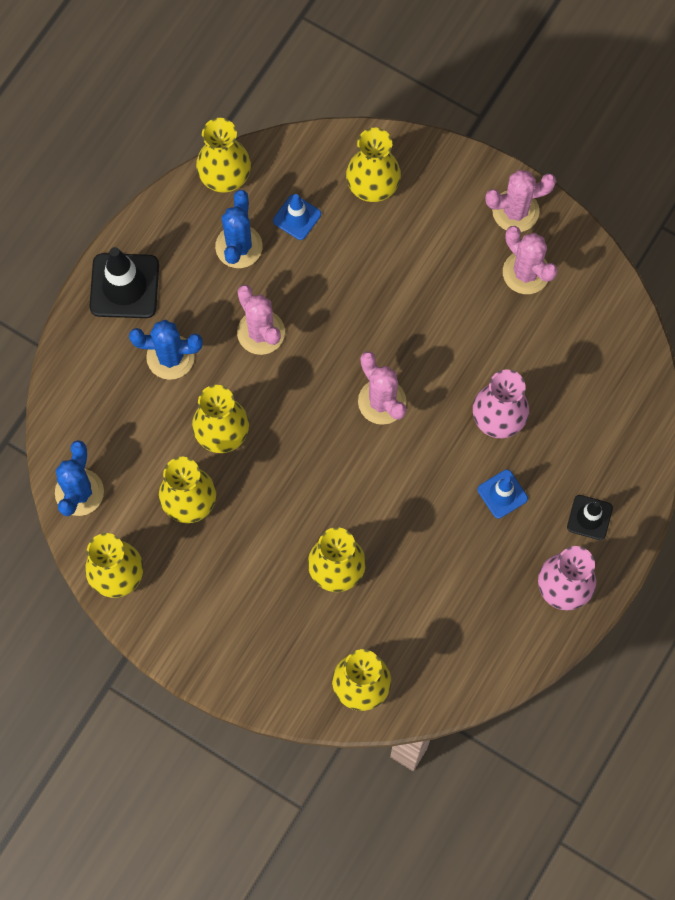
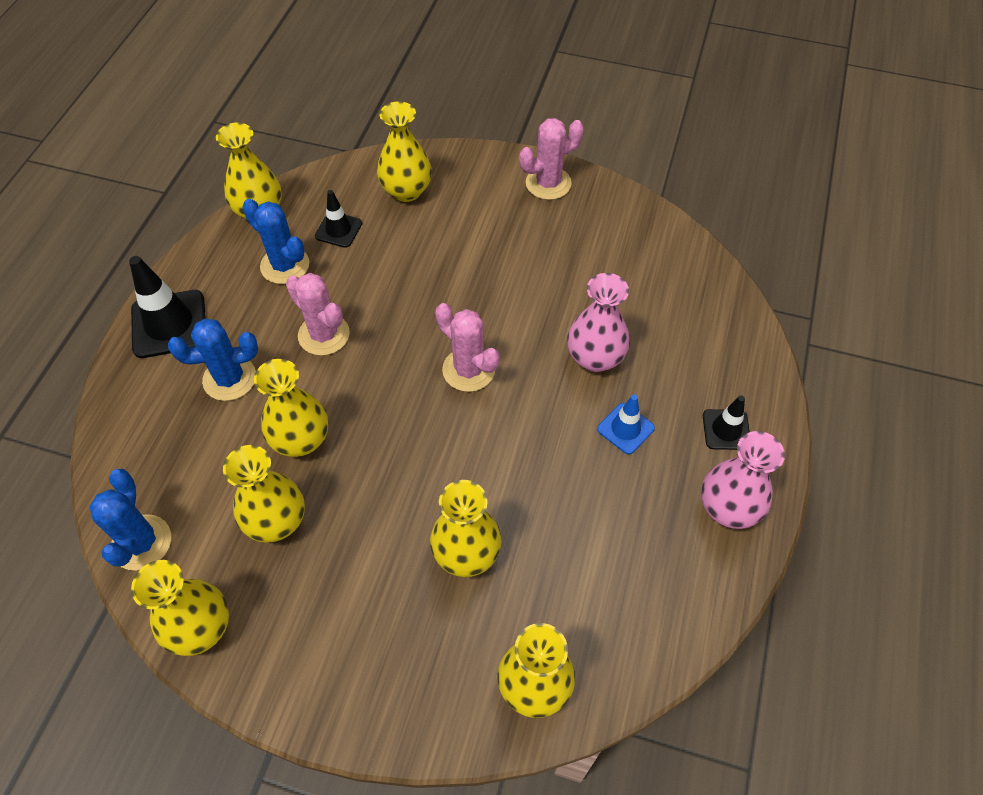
camera: 15 degrees left, 15 degrees down
blue cactus [215,190,263,268] -> blue cactus turned 45 degrees counterclockwise [242,199,309,284]
blue traffic cone [273,194,321,240] -> black traffic cone [315,190,362,248]
pink cactus [503,226,558,294] -> none

